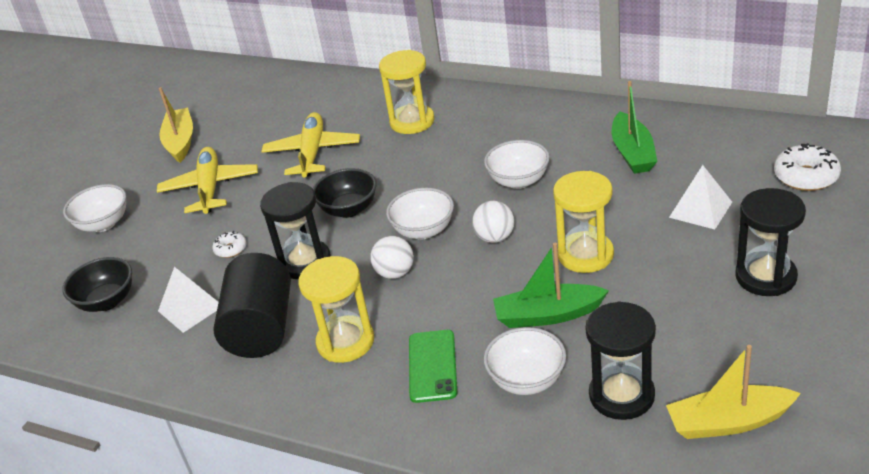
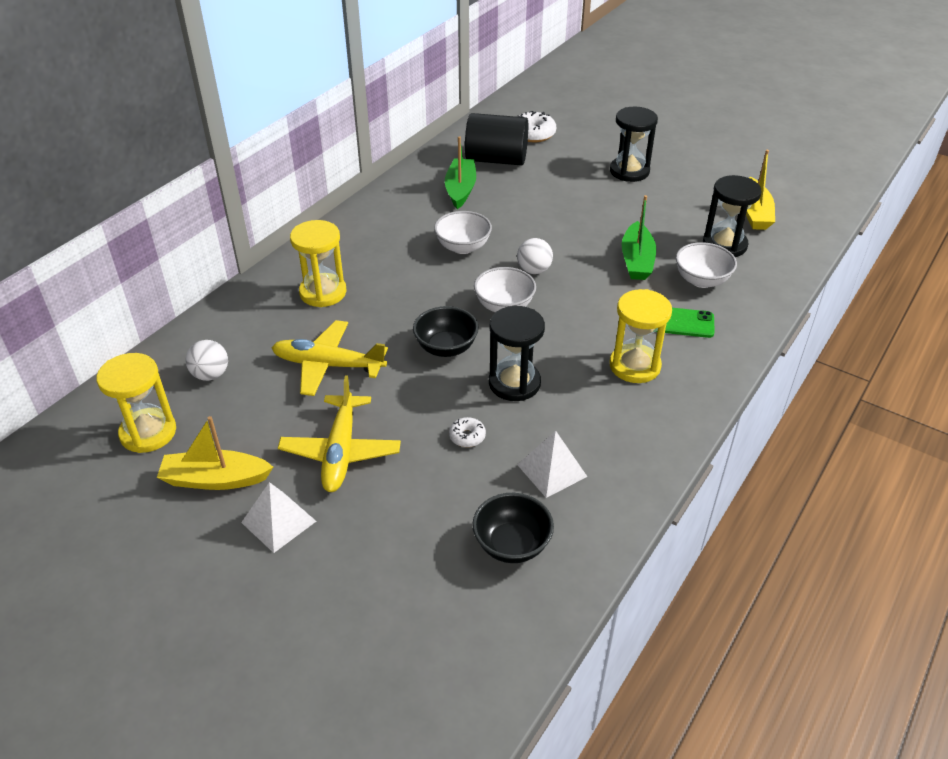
camera: 85 degrees left, 5 degrees up
white bowl [63,184,126,232] -> none
yellow plane [157,147,258,214] -> yellow plane turned 90 degrees counterclockwise [278,375,401,492]
black cylinder [213,253,291,358] -> black cylinder moved to [465,113,528,166]
white ball [370,236,414,279] -> white ball moved to [186,340,228,381]
yellow hourglass [553,171,614,273] -> yellow hourglass moved to [96,353,176,453]
green boat [612,81,657,174] -> green boat turned 90 degrees counterclockwise [445,136,476,209]
white pyramid [669,165,732,229] -> white pyramid moved to [241,482,316,553]

